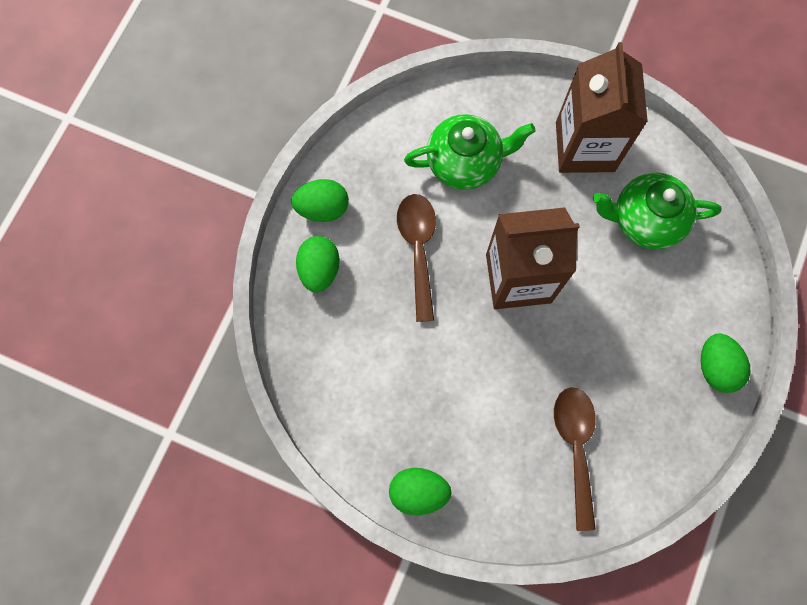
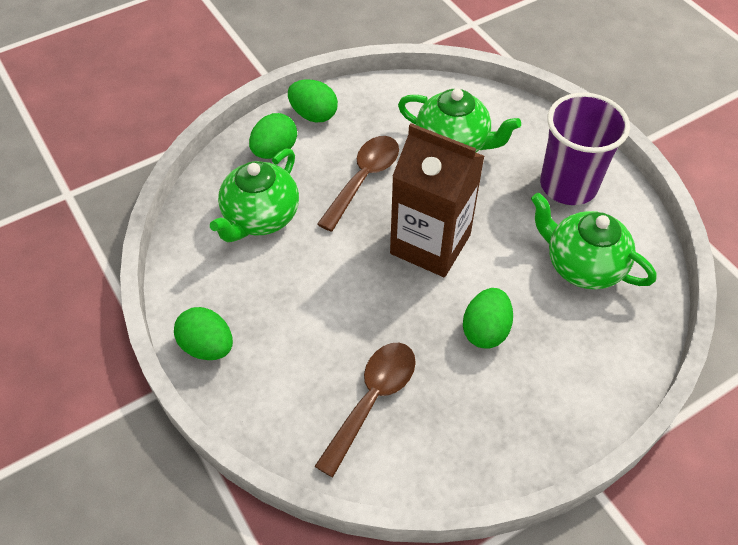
camera: 35 degrees right, 20 degrees down
brown carton [556,42,648,173] -> purple cup [540,93,630,205]
green egg [701,333,751,393] -> green egg moved to [463,288,513,349]
none -> green teapot [210,149,299,242]

